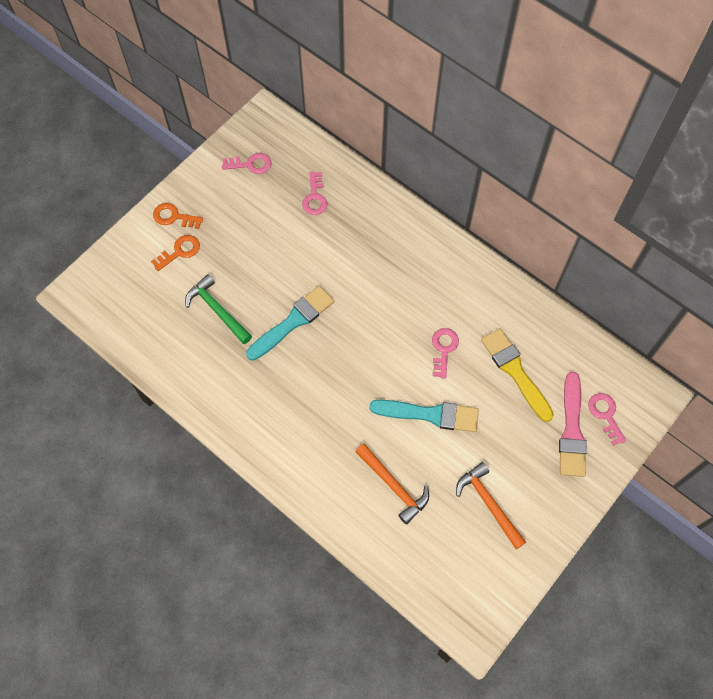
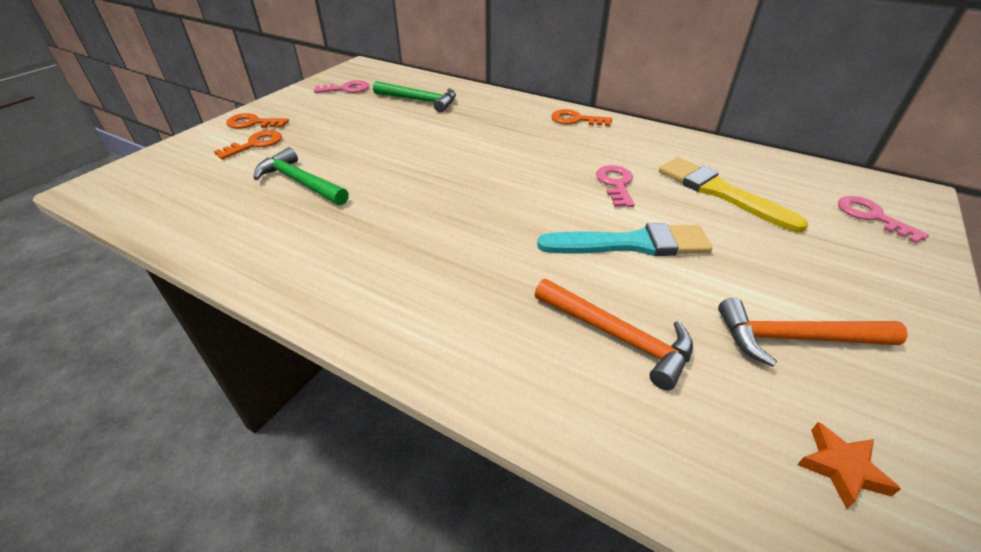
camera: 10 degrees left, 25 degrees down
turquoise brush [246,286,334,361] -> none
pink key [302,172,328,215] -> green hammer [373,81,456,112]
orange hammer [456,462,526,549] -> orange hammer turned 45 degrees counterclockwise [718,298,908,367]
pink brush [559,372,587,477] -> none
none -> orange key [551,109,612,127]
none -> orange star [797,422,901,509]

